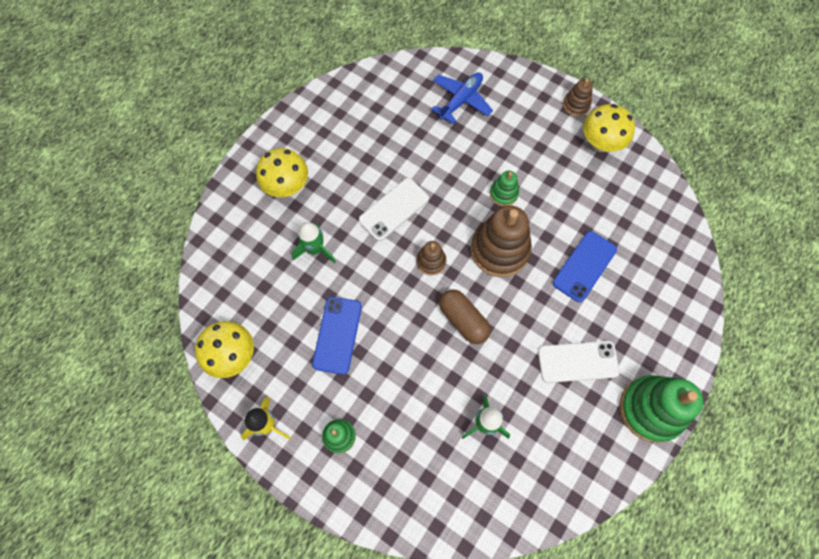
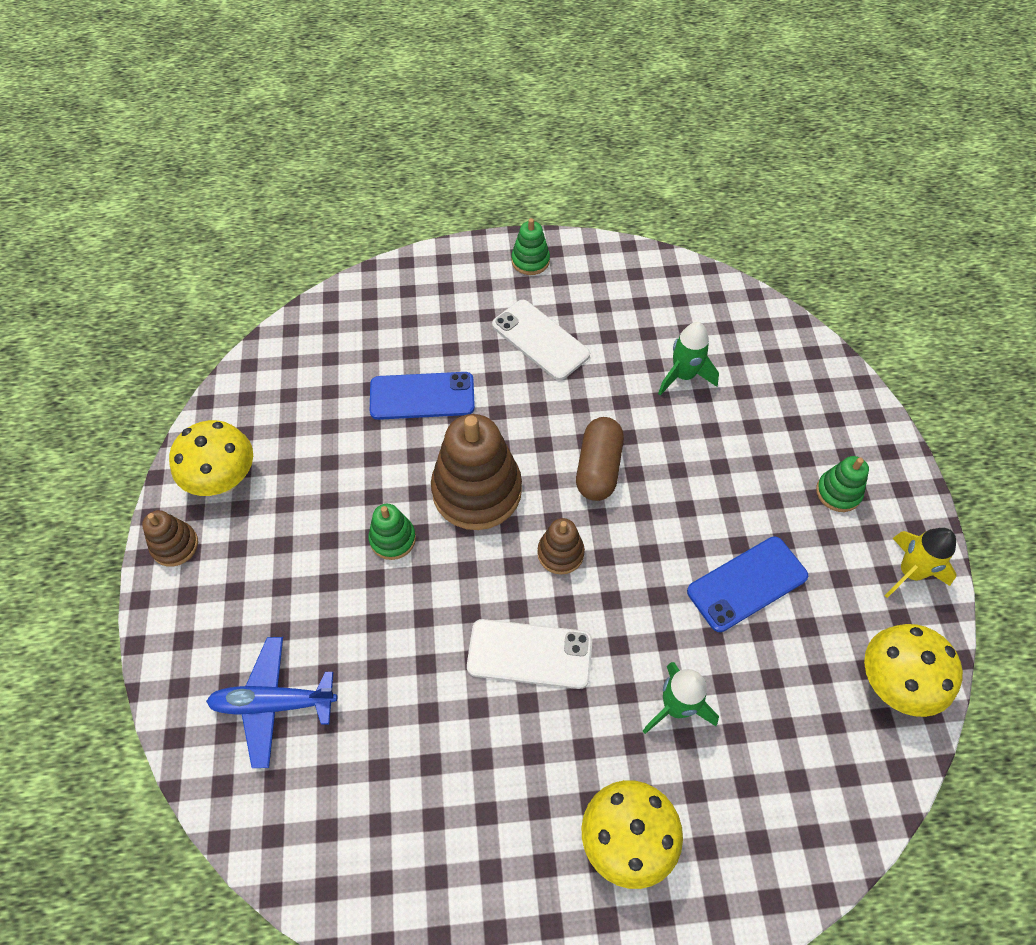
camera: 130 degrees left, 10 degrees down
green stacking toy [620,375,703,443] -> green stacking toy [511,218,550,275], size x0.50

